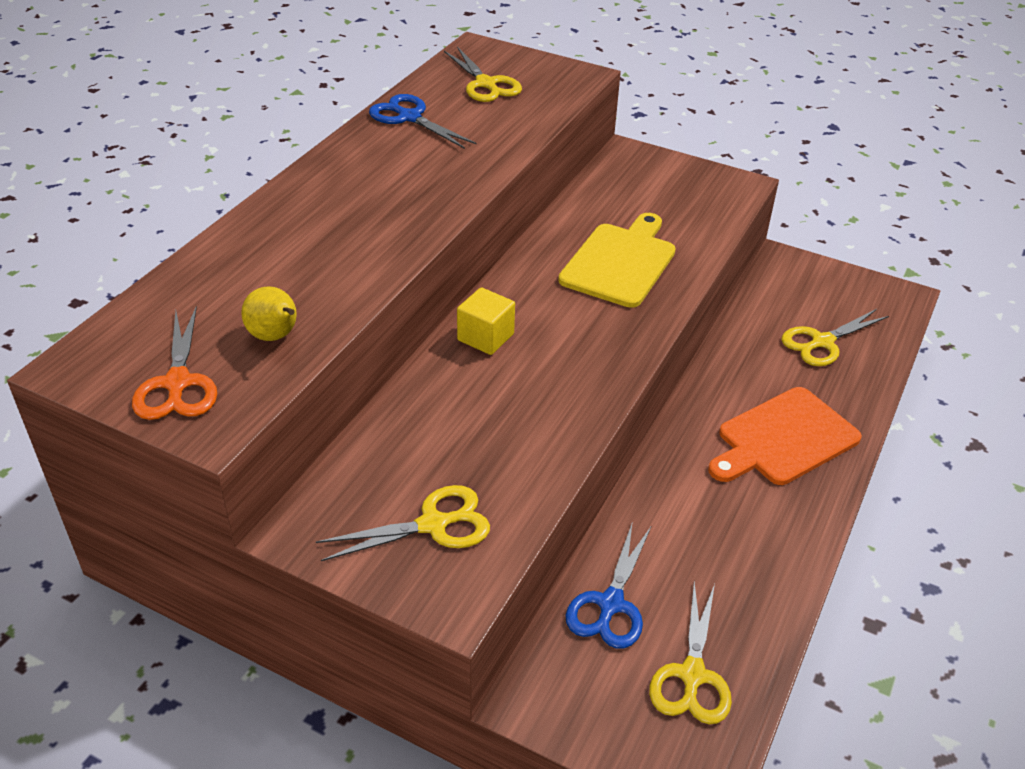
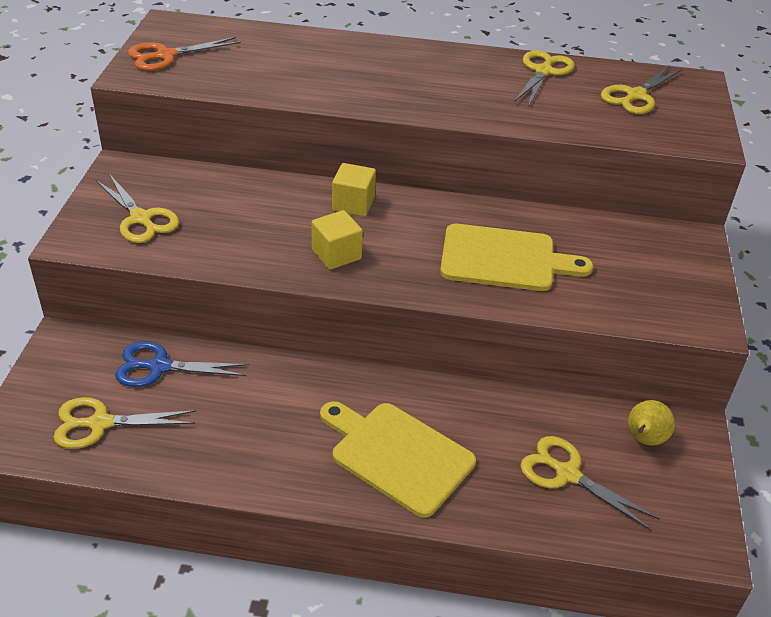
camera: 70 degrees right, 0 degrees up
yellow pear [241,286,297,341] -> yellow pear moved to [628,400,675,445]
blue scissors [369,94,477,149] -> yellow scissors [514,50,575,107]
orange cutting board [708,387,862,485] -> yellow cutting board [320,401,476,518]
none -> yellow cube [311,210,363,270]

